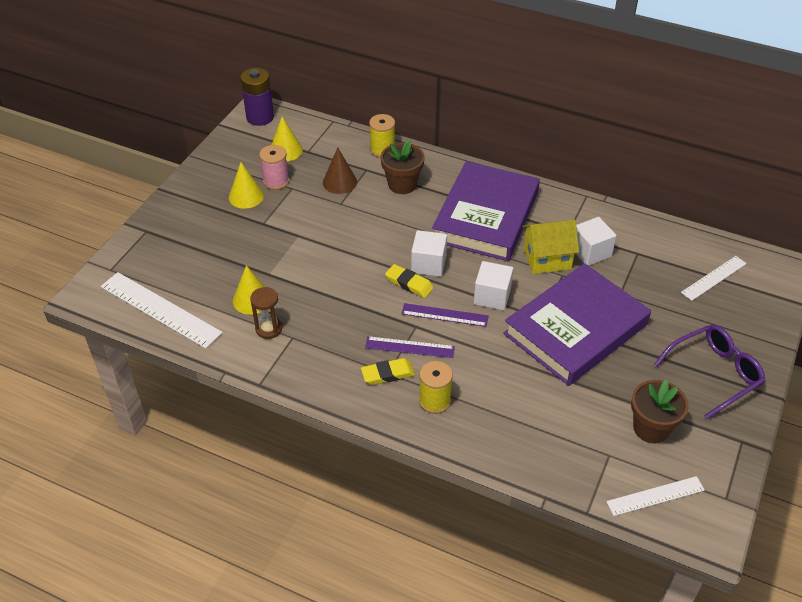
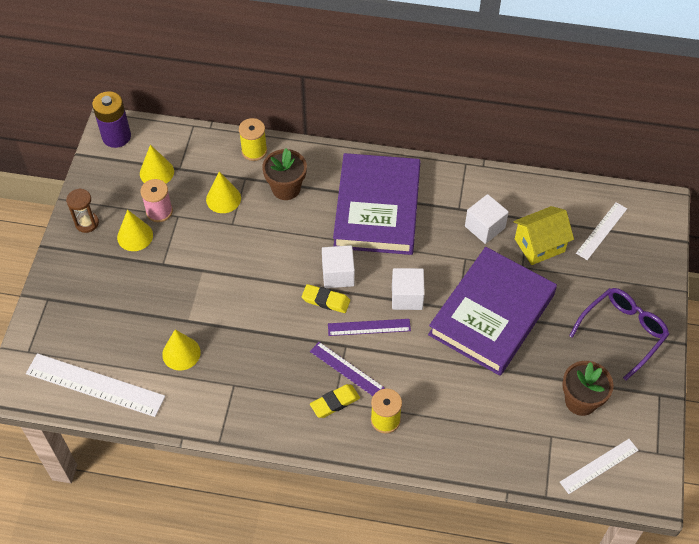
camera: 15 degrees left, 10 degrees up
brown hourglass [250,287,282,339] -> brown hourglass moved to [66,188,99,233]
brown cone [323,148,357,194] -> yellow cone [206,172,241,213]
purple ruler [365,336,455,358] -> purple ruler turned 45 degrees clockwise [310,342,385,396]
yellow house [522,220,579,274] -> yellow house moved to [513,206,574,265]

